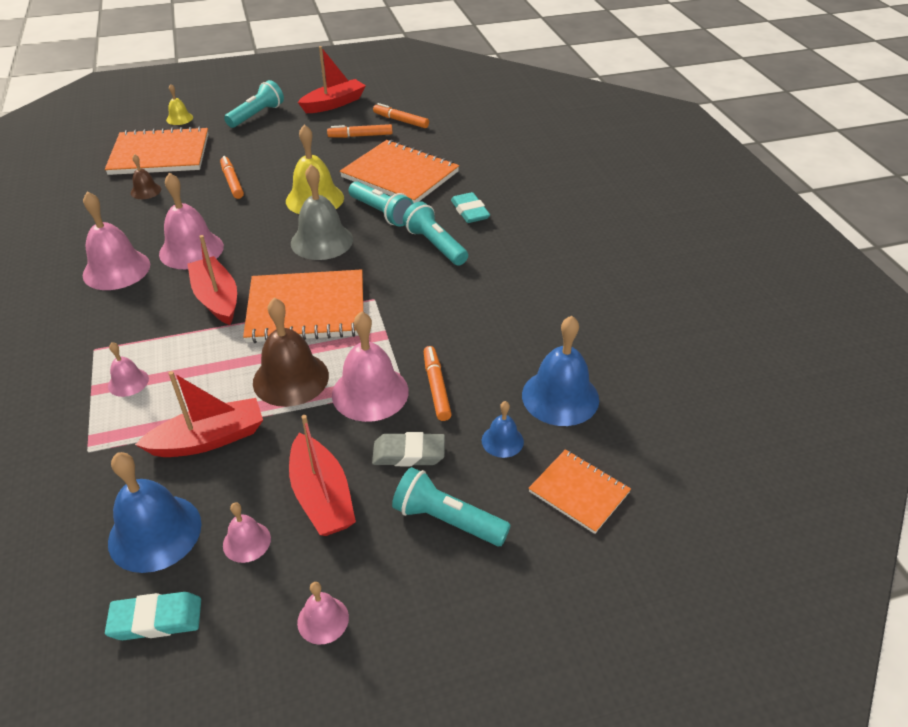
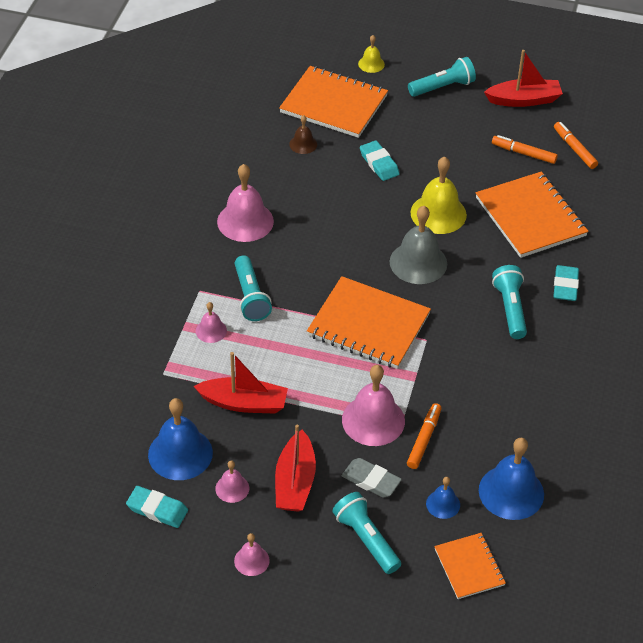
camera: 30 degrees right, 5 degrees up
pink bell [159,173,224,269] -> none
red boat [187,235,237,325] -> none
orange marker [220,156,244,199] -> turquoise eraser [360,140,400,181]
brown bell [253,298,329,407] -> none
turquoise flashlight [349,181,414,227] -> turquoise flashlight moved to [235,255,272,321]

